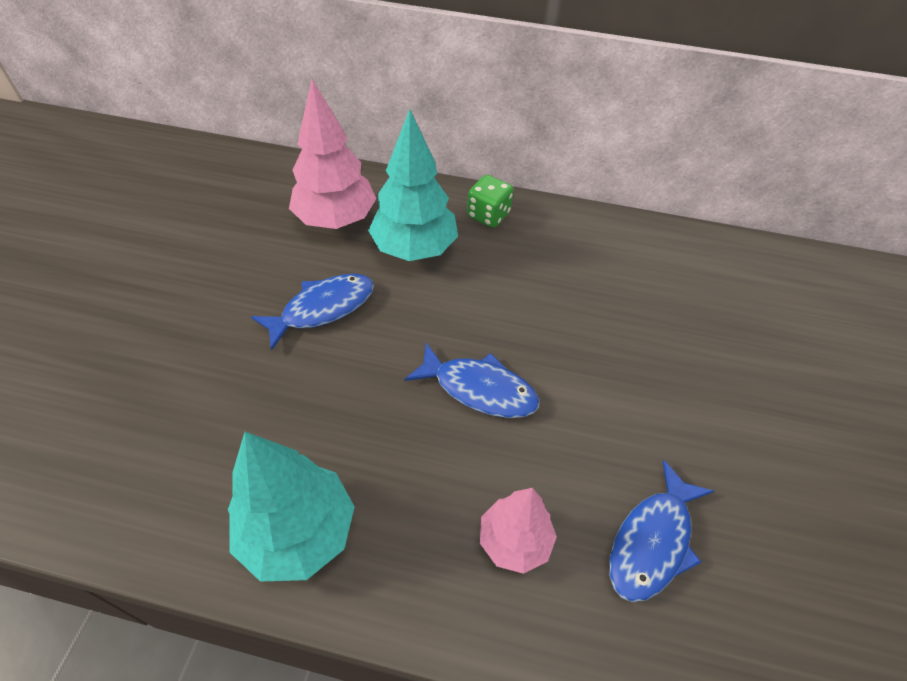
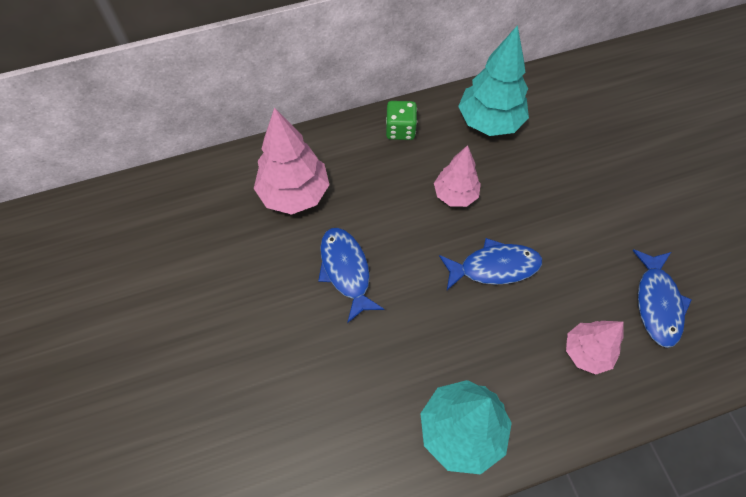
camera: 30 degrees left, 10 degrees up
blue fish [251,274,374,351] -> blue fish turned 45 degrees counterclockwise [318,228,384,323]
turquoise tree [368,109,458,261] -> turquoise tree moved to [458,25,529,136]
none -> pink tree [434,145,481,207]

